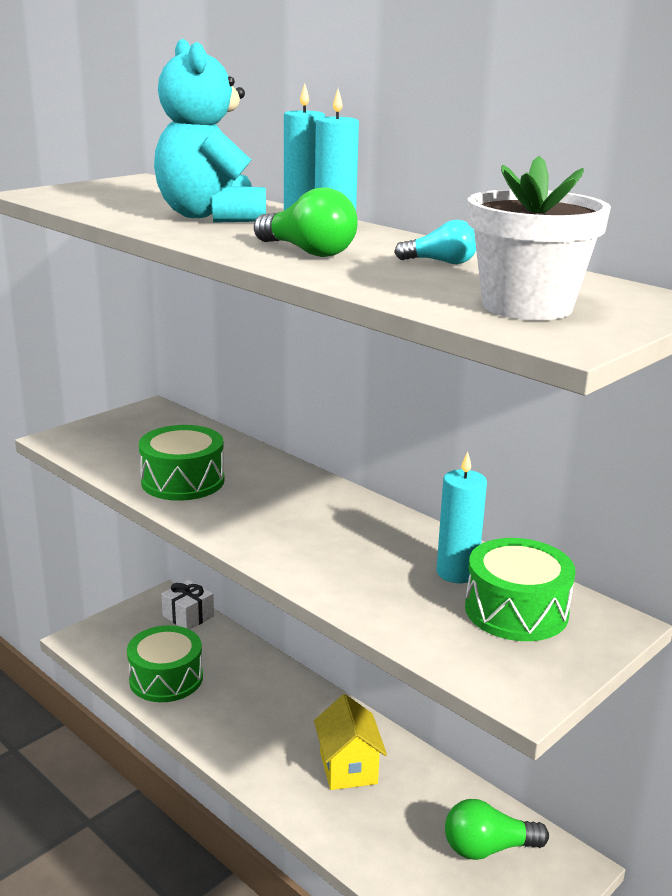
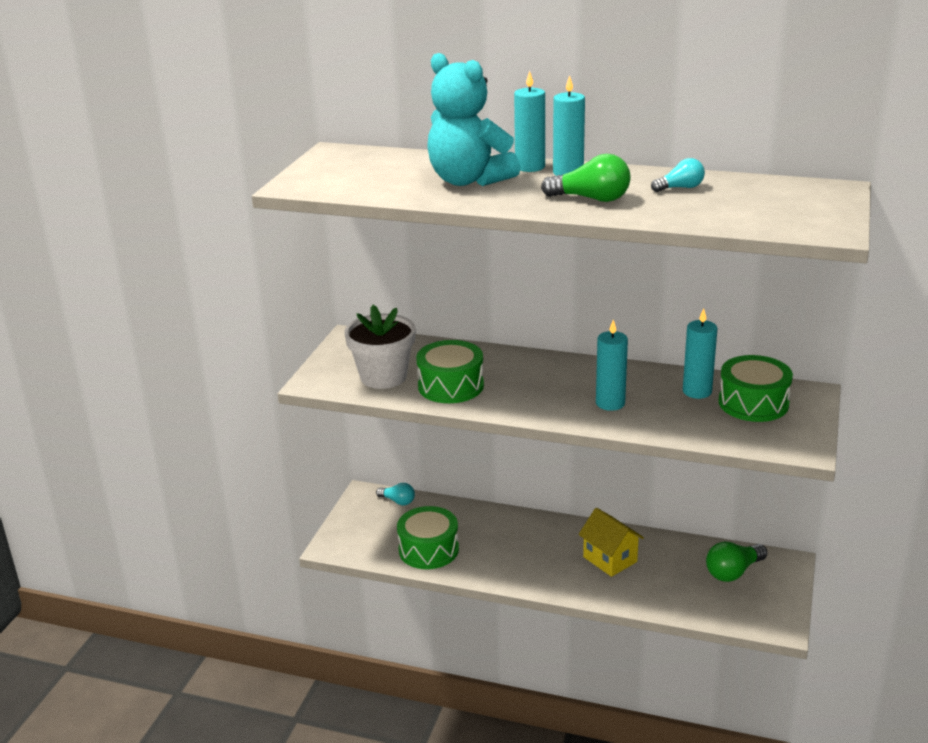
camera: 25 degrees left, 5 degrees up
white gift [161,580,214,629] -> turquoise light bulb [376,483,415,505]
white flower pot [468,156,611,320] -> white flower pot moved to [344,305,416,389]
none -> turquoise candle [596,320,628,411]

